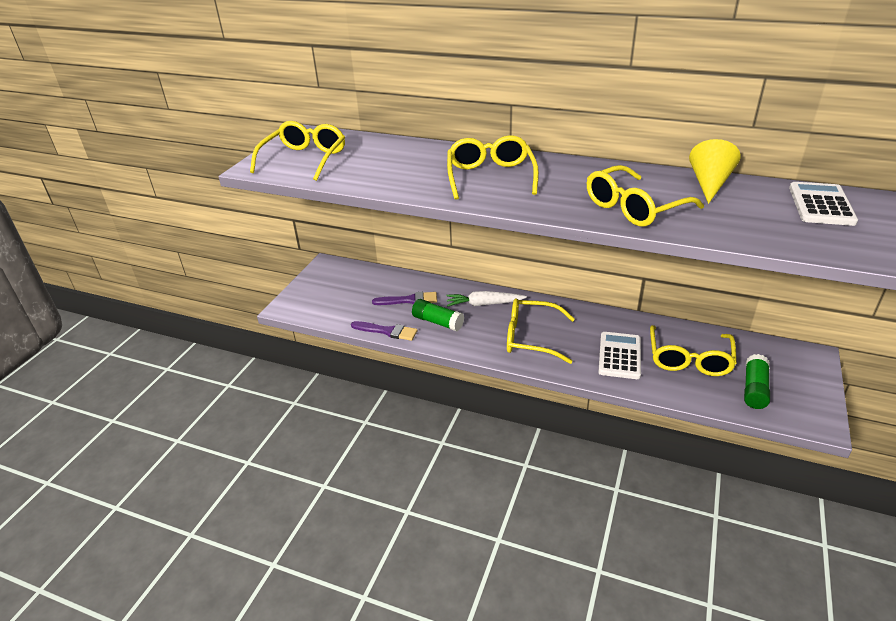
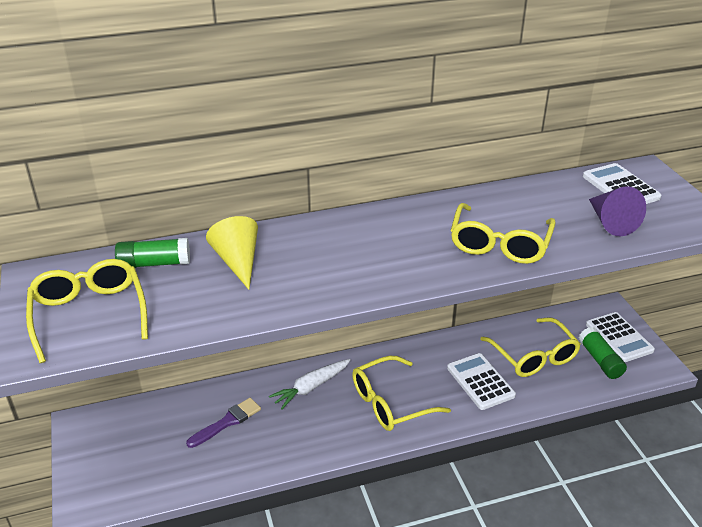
camera: 40 degrees left, 0 degrees up
purple brush [351,321,418,341] -> none
green glue stick [412,299,464,331] -> green glue stick moved to [115,238,190,268]
yellow glasses [447,135,539,200] -> none
yellow cone [689,139,741,204] -> yellow cone moved to [206,216,258,290]
none -> white calculator [586,312,655,362]
none -> purple cone [589,186,646,236]

